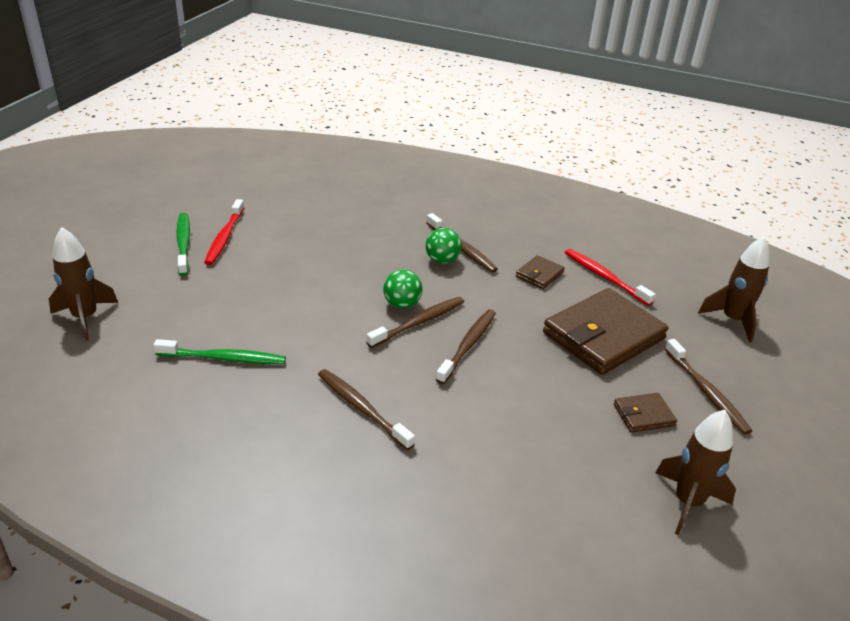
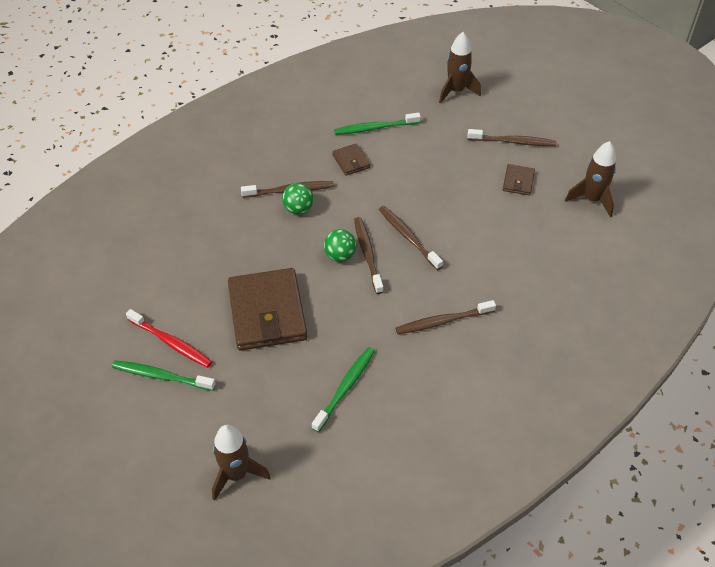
camera: 60 degrees left, 15 degrees up
brown wallet [543,288,668,375] -> brown wallet moved to [228,268,307,351]
red toothbrush [565,249,656,306] -> green toothbrush [334,113,421,135]

